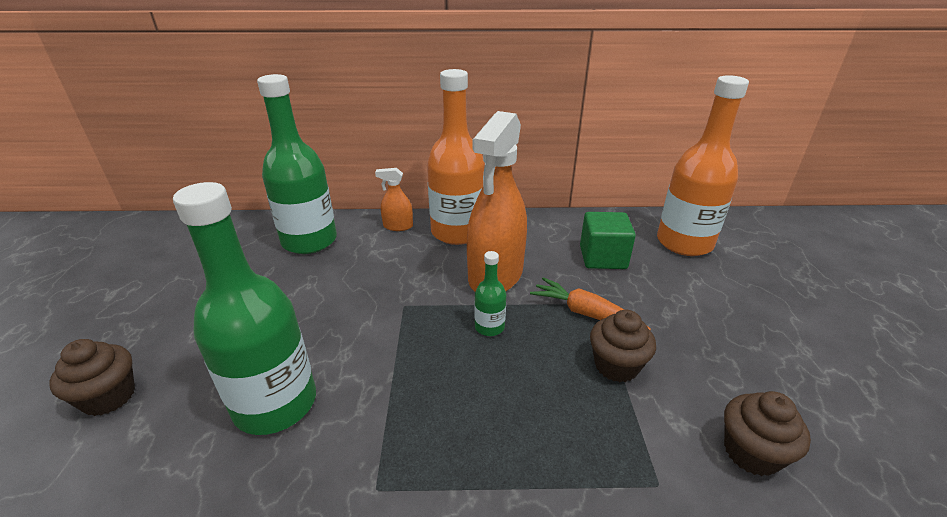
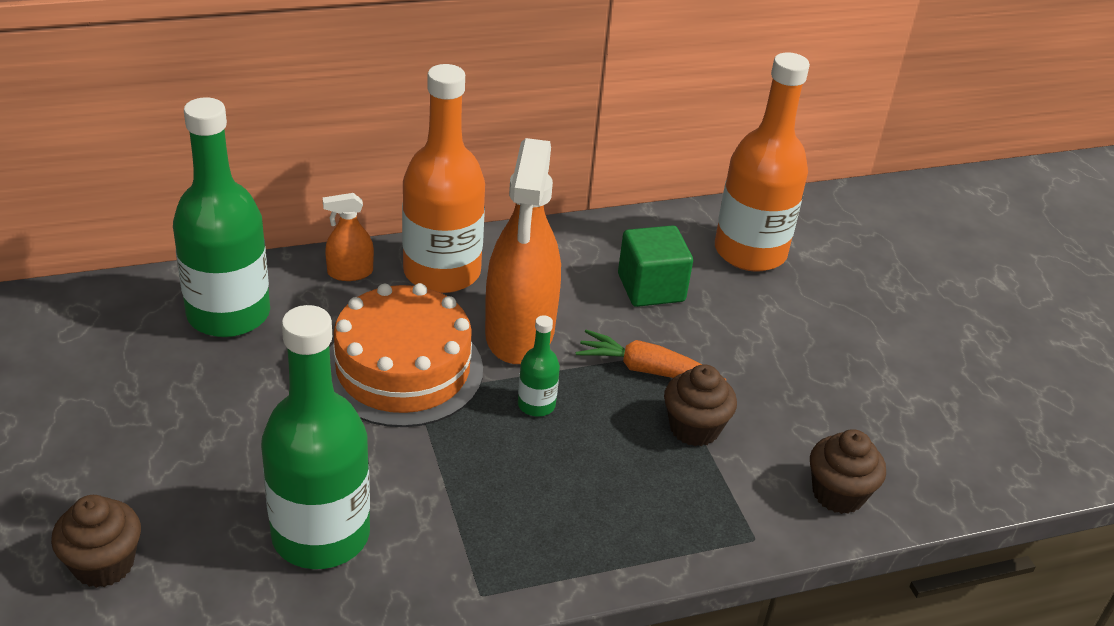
camera: 20 degrees left, 5 degrees up
none -> orange cake [330,283,483,427]

